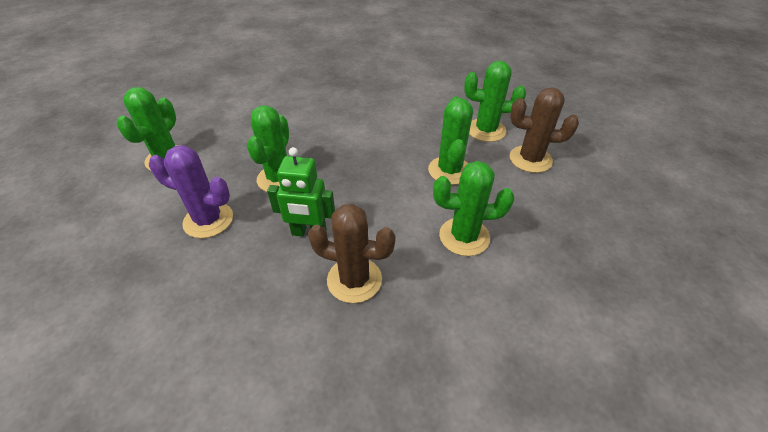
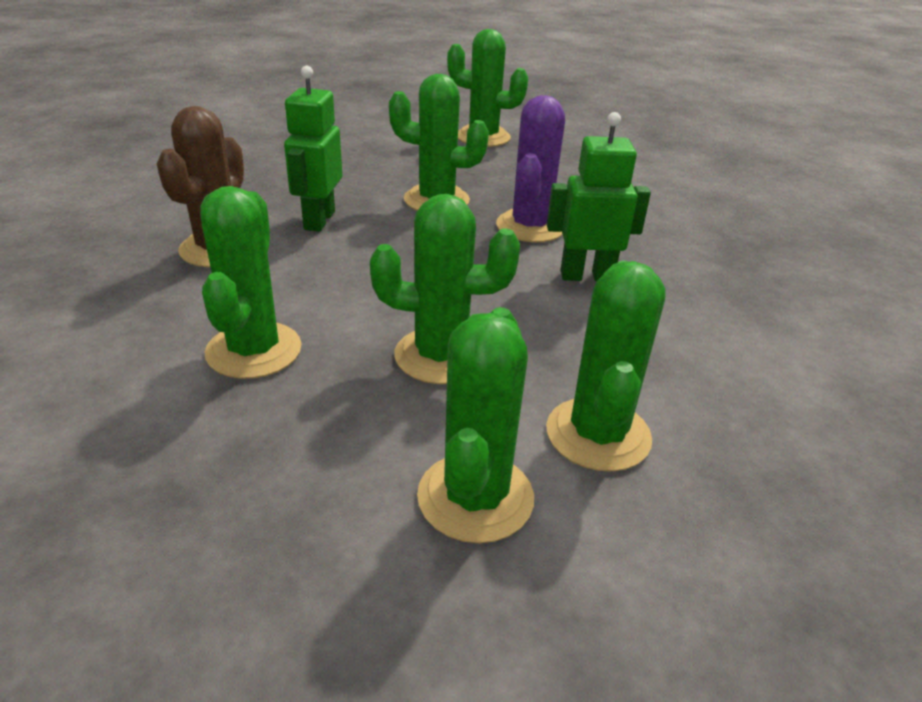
camera: 90 degrees right, 10 degrees down
purple cactus [149,145,233,238] -> purple cactus moved to [496,95,565,242]
brown cactus [510,87,579,173] -> green cactus [417,307,534,543]
none -> green robot [547,112,651,281]

